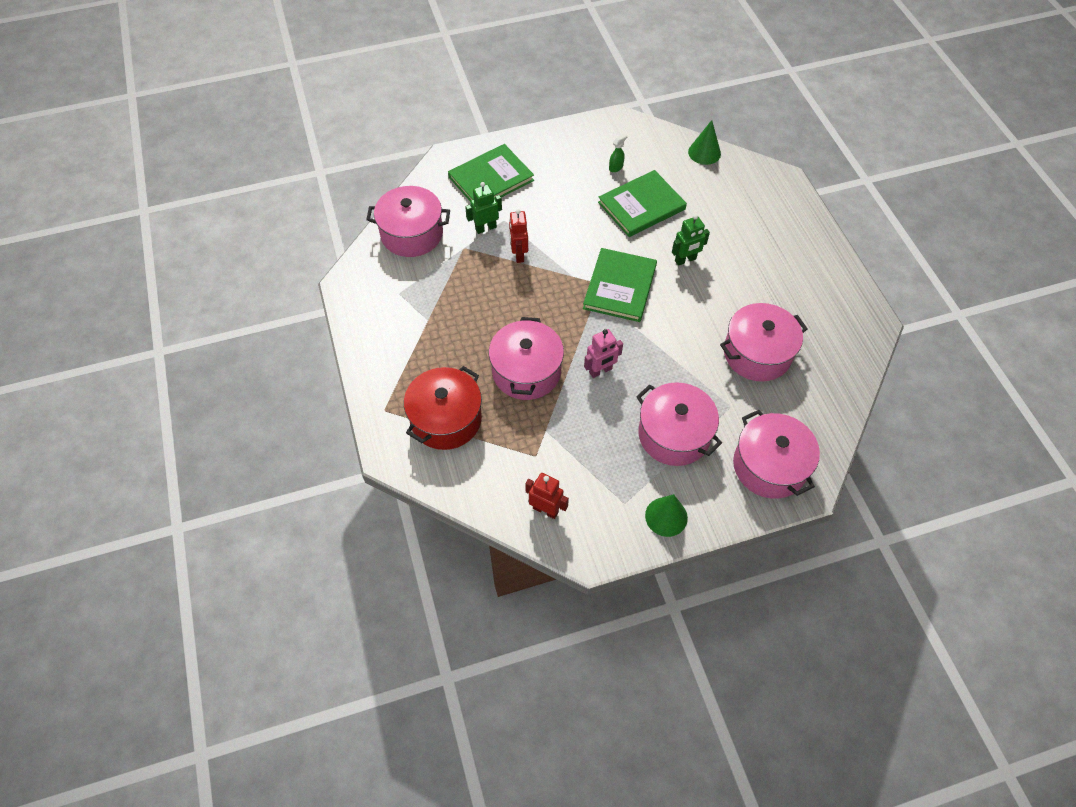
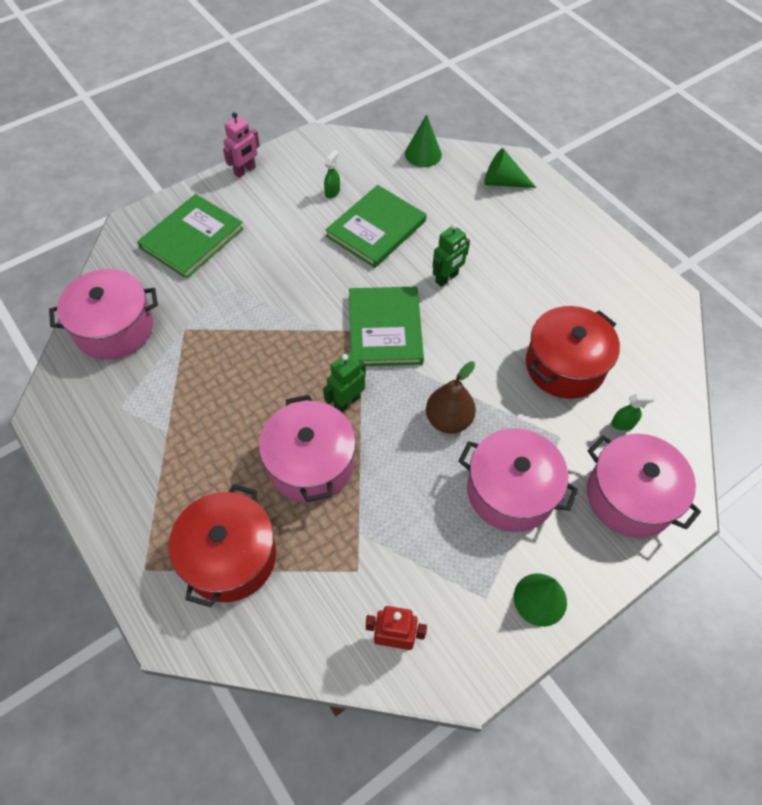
camera: 20 degrees left, 0 degrees up
green robot [465,182,502,234] -> green robot moved to [323,353,366,412]
red robot [509,209,528,263] -> none
pink robot [584,329,623,378] -> pink robot moved to [223,112,260,178]
pink pot [720,303,808,382] -> red pot [526,306,620,399]
none -> brown pear [426,361,476,434]
none -> green cone [484,148,537,188]
none -> green spray bottle [611,394,655,431]

